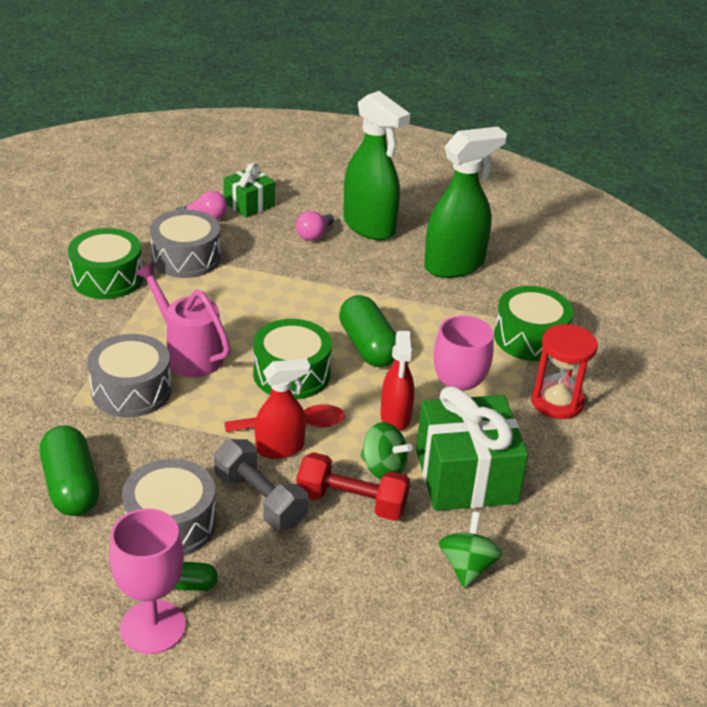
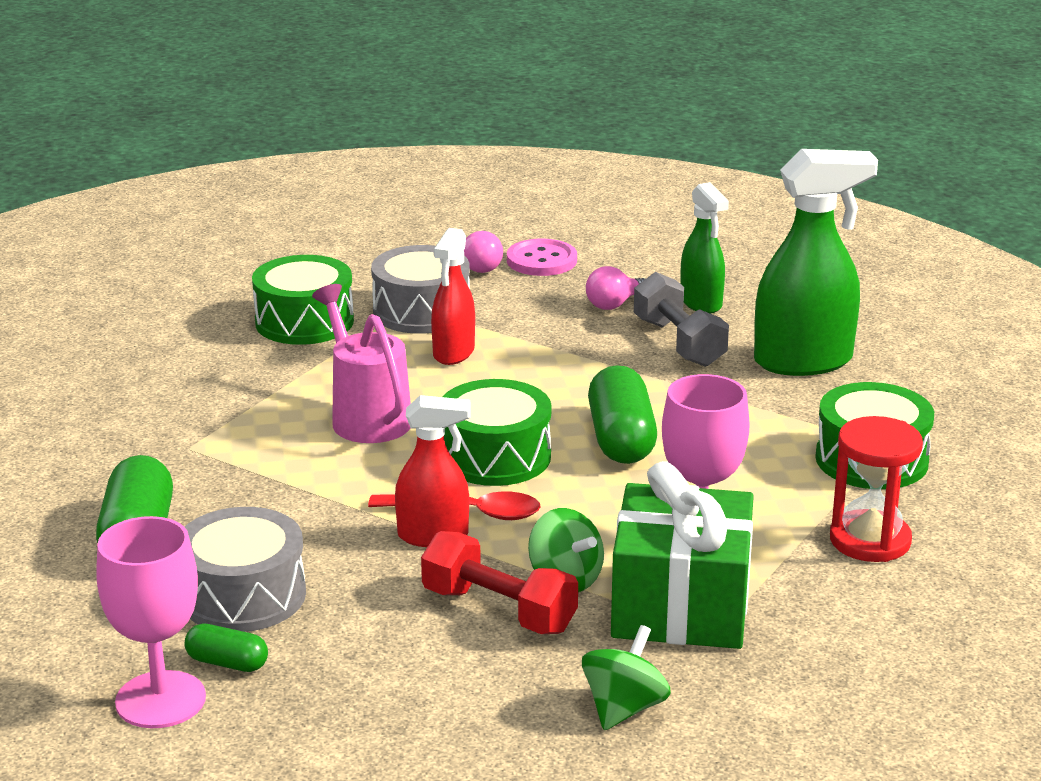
camera: 20 degrees right, 10 degrees down
grey drum [87,334,172,417] -> none
grey dumbbell [214,439,309,530] -> grey dumbbell moved to [634,272,729,367]
green gift [223,163,275,218] -> pink button [507,239,577,276]
green spray bottle [343,91,410,240] -> green spray bottle [680,182,729,314], size x0.60
red spray bottle [380,331,414,431] -> red spray bottle moved to [431,228,475,365]

